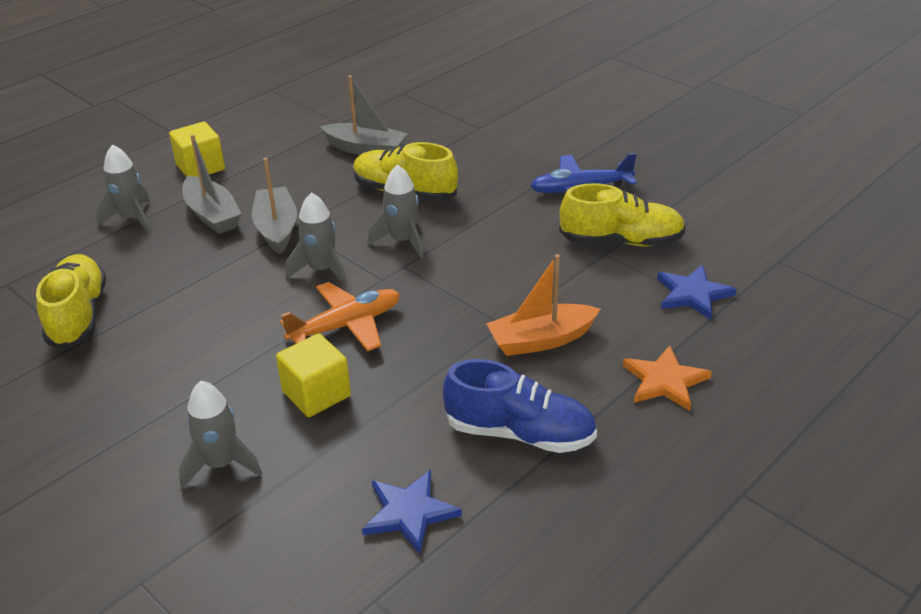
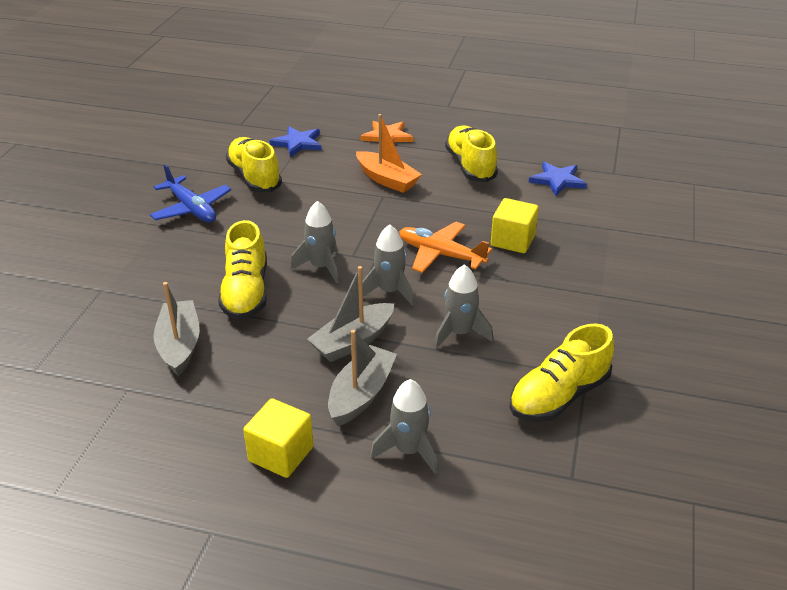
camera: 120 degrees left, 0 degrees up
grey rocket [179,381,262,488] -> grey rocket moved to [434,264,493,348]
blue shoe [443,359,597,453] -> yellow shoe [445,126,498,182]

